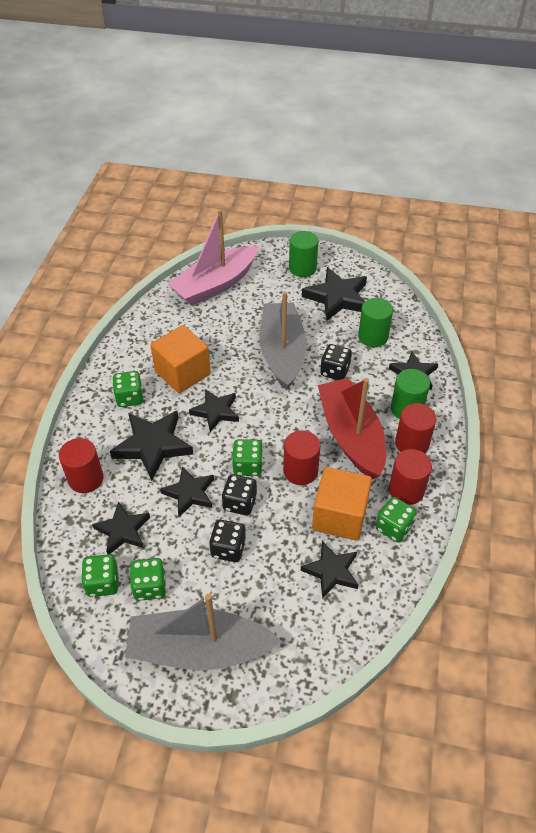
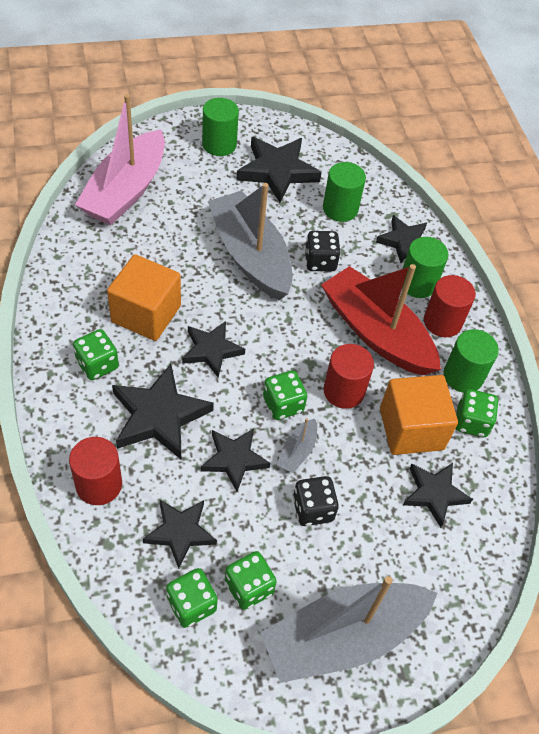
camera: 30 degrees left, 5 degrees up
black dice [222,474,257,516] -> grey boat [277,418,317,473]
red cylinder [389,449,432,505] -> green cylinder [444,329,499,393]

